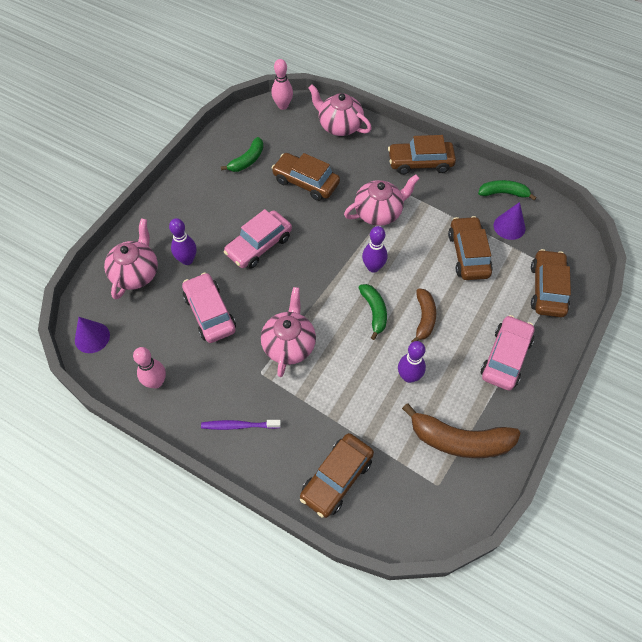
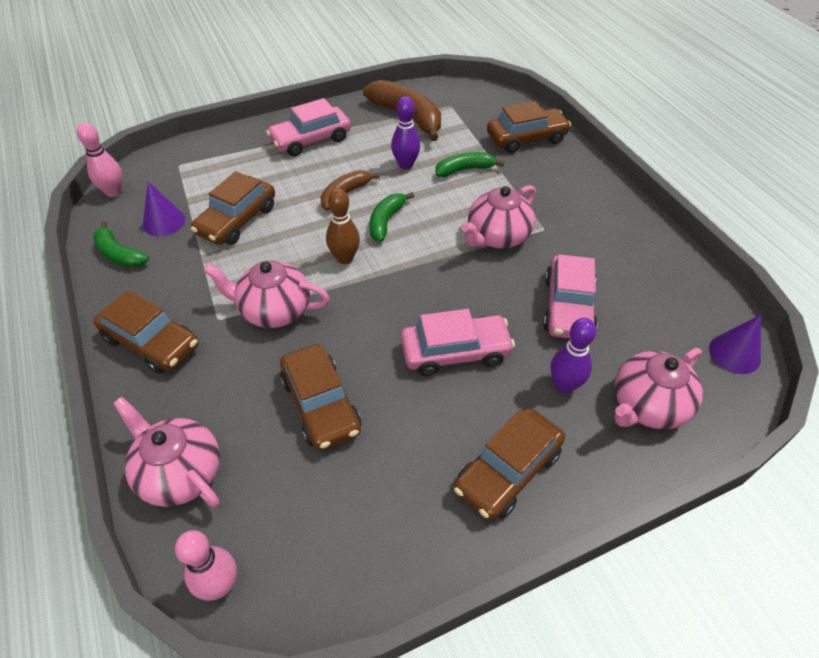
camera: 145 degrees left, 10 degrees down
pink bowling pin [133,347,166,389] -> pink bowling pin moved to [77,123,122,197]
purple toothbrush [201,420,281,430] -> none
green banana [221,137,263,172] -> green banana moved to [435,152,504,177]
pink teapot [308,84,372,136] -> pink teapot turned 150 degrees clockwise [113,397,220,507]
purple bowling pin [362,226,387,273] -> brown bowling pin [326,189,360,264]
brown car [531,249,571,317] -> brown car moved to [454,408,565,521]

